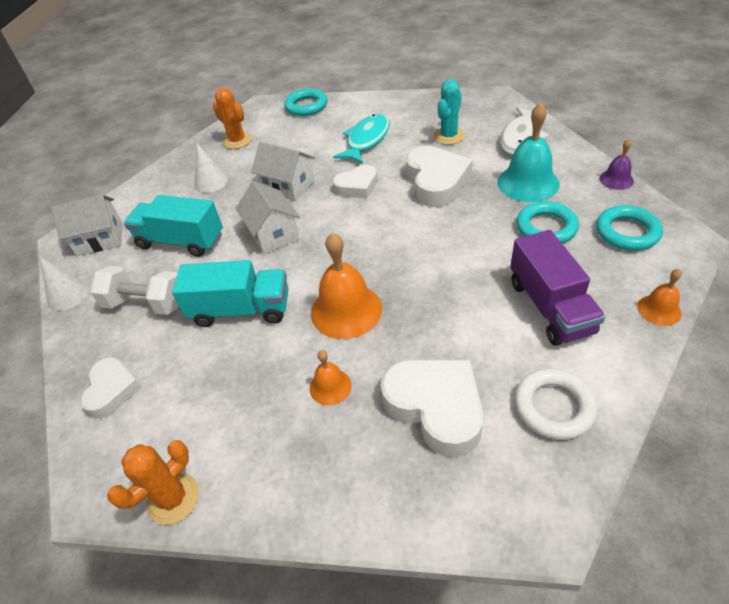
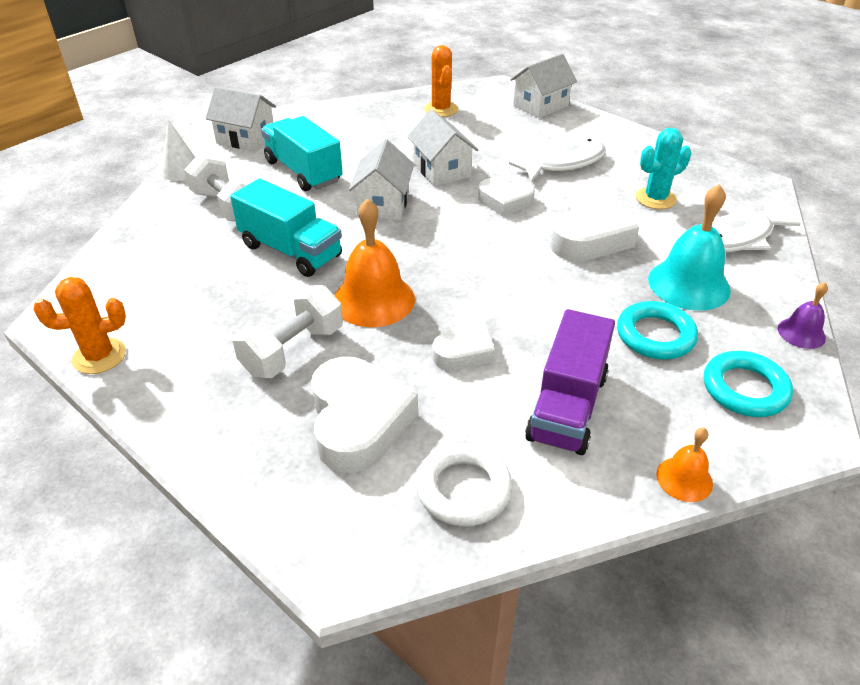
camera: 30 degrees right, 5 degrees down
white heart [80,357,142,419] -> white heart moved to [433,314,495,371]
white cone [194,143,228,193] -> none
turquoise ring [284,88,327,116] -> white house [510,54,577,118]
orange bell [310,350,352,405] -> white dumbbell [233,285,343,378]
turquoise fish [333,114,390,164] -> white fish [509,139,606,182]

